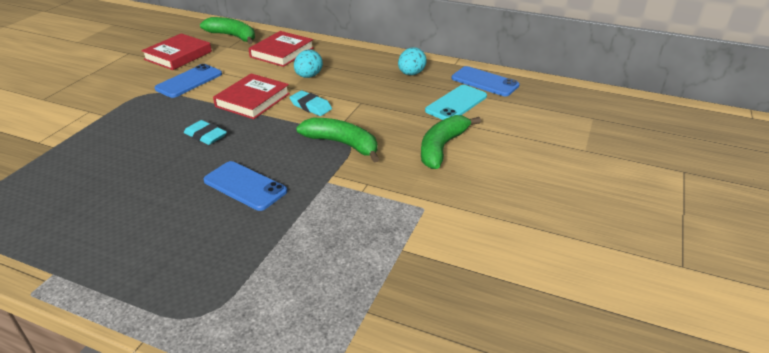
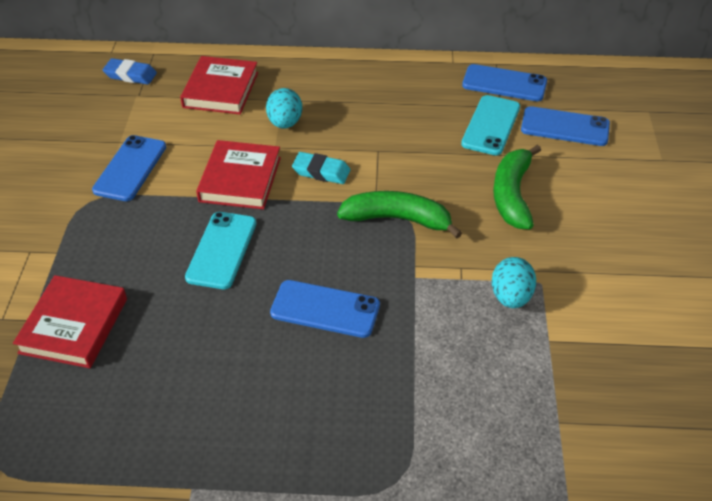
camera: 20 degrees left, 10 degrees up
red book [141,33,212,70] -> red book moved to [13,275,127,368]
turquoise eraser [184,120,227,145] -> turquoise phone [185,212,256,289]
green banana [200,17,255,44] -> blue eraser [103,58,157,85]
turquoise egg [398,47,427,75] -> turquoise egg moved to [492,257,536,308]
none -> blue phone [521,106,610,146]

